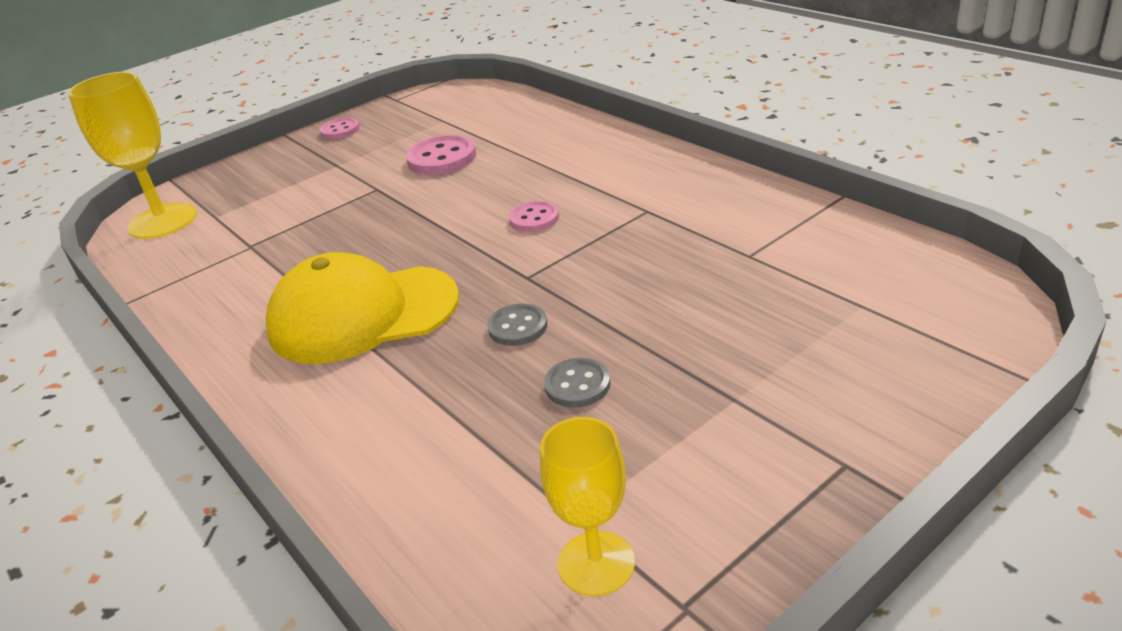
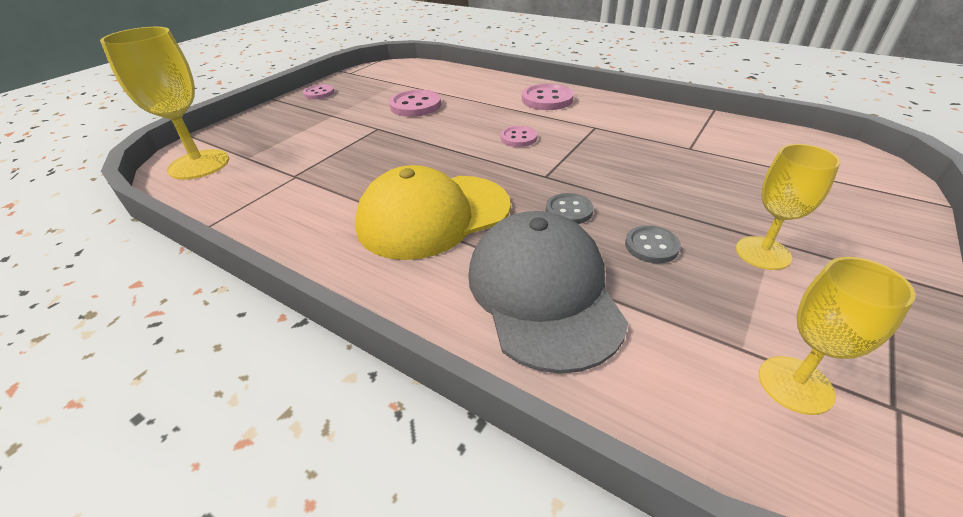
camera: 20 degrees left, 5 degrees up
none -> grey cap [468,211,628,374]
none -> pink button [522,84,574,110]
none -> yellow goblet [736,144,841,270]

